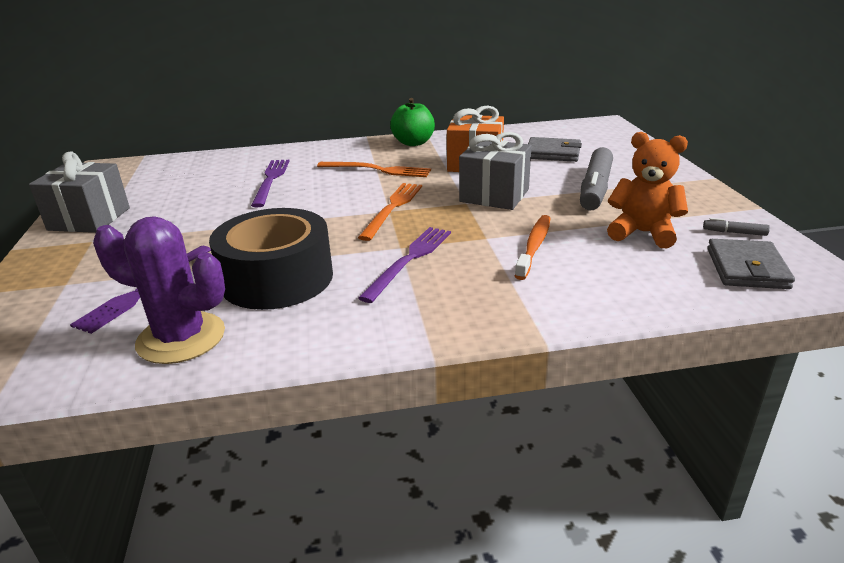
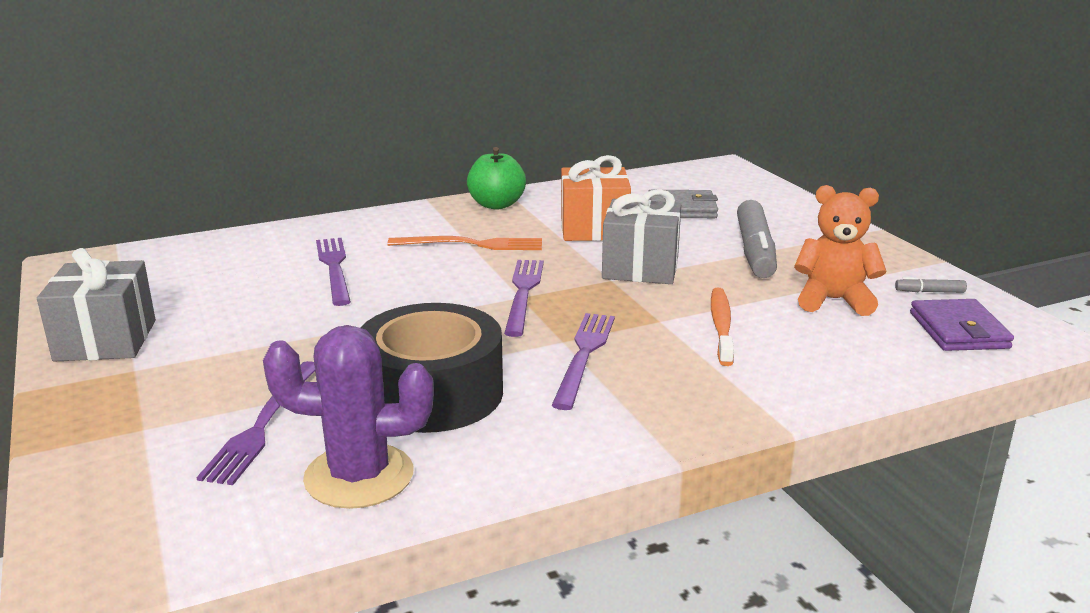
camera: 15 degrees left, 5 degrees down
orange fork [358,183,422,241] -> purple fork [504,260,544,337]
grey wallet [707,239,795,289] -> purple wallet [910,299,1014,351]

